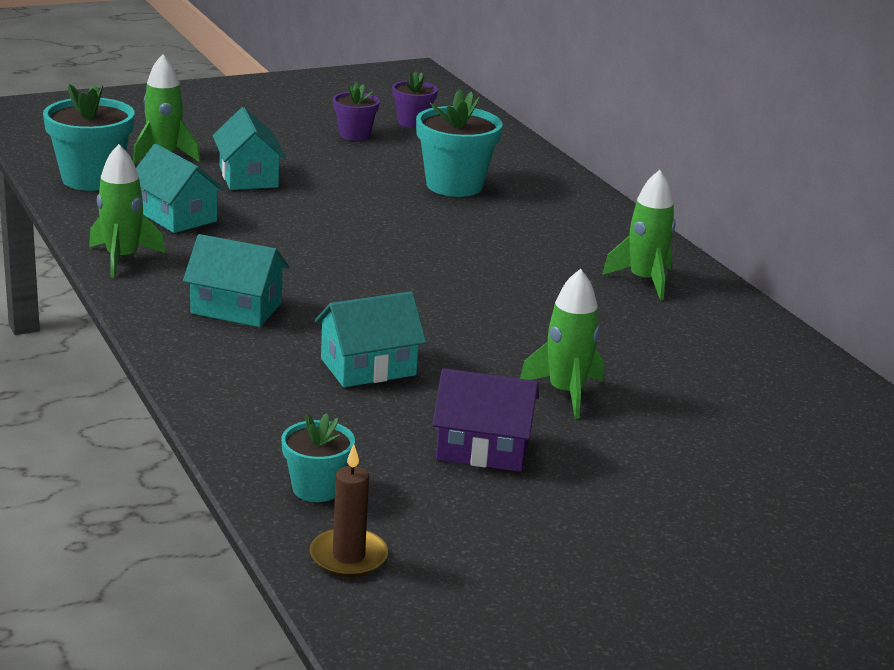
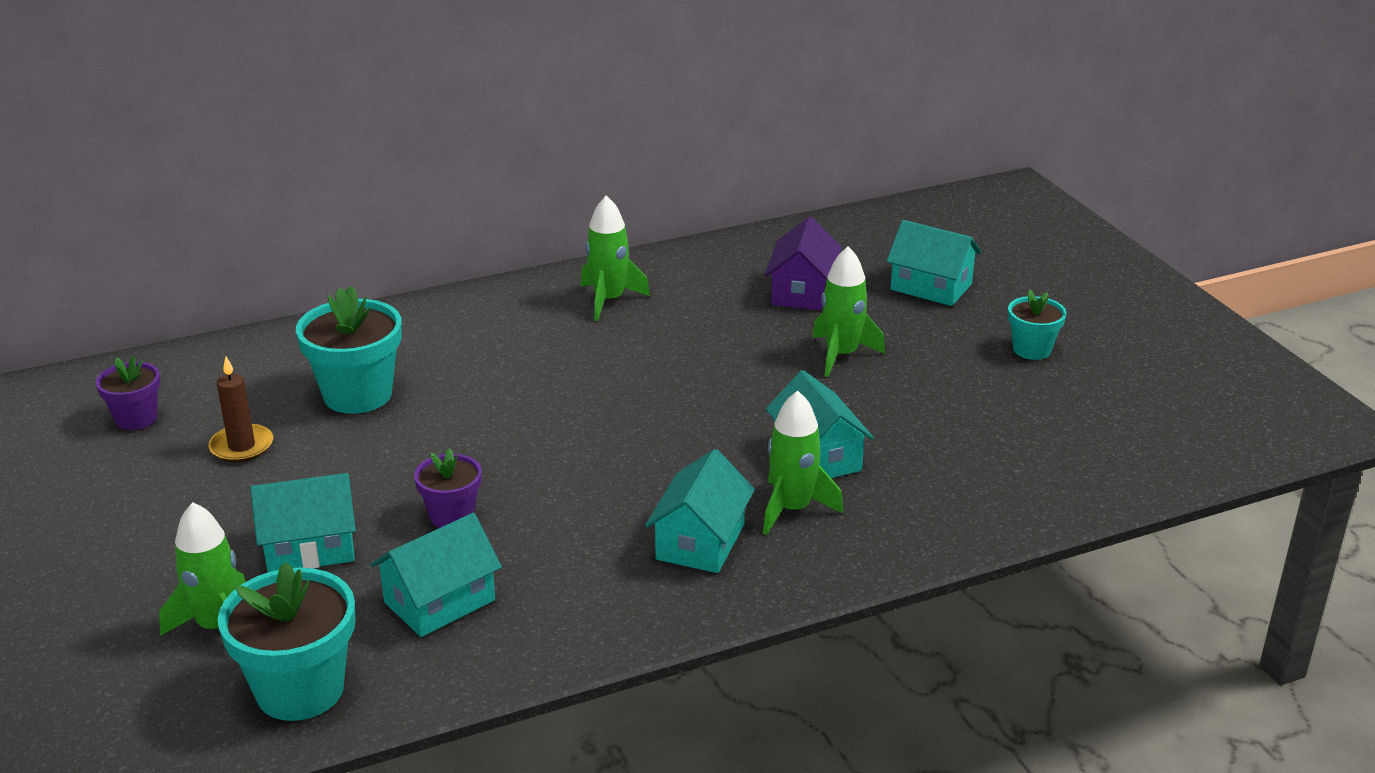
camera: 85 degrees left, 5 degrees up
green rocket [89,144,165,278] -> green rocket moved to [763,391,843,535]
turquoise flower pot [281,413,355,502] -> turquoise flower pot moved to [1008,290,1066,360]
brown candle [310,444,388,577] -> brown candle moved to [209,356,273,462]
purple flower pot [333,83,380,141] -> purple flower pot moved to [414,448,482,528]
purple house [432,368,539,472] -> purple house moved to [765,217,842,310]
none -> turquoise house [886,220,981,306]

